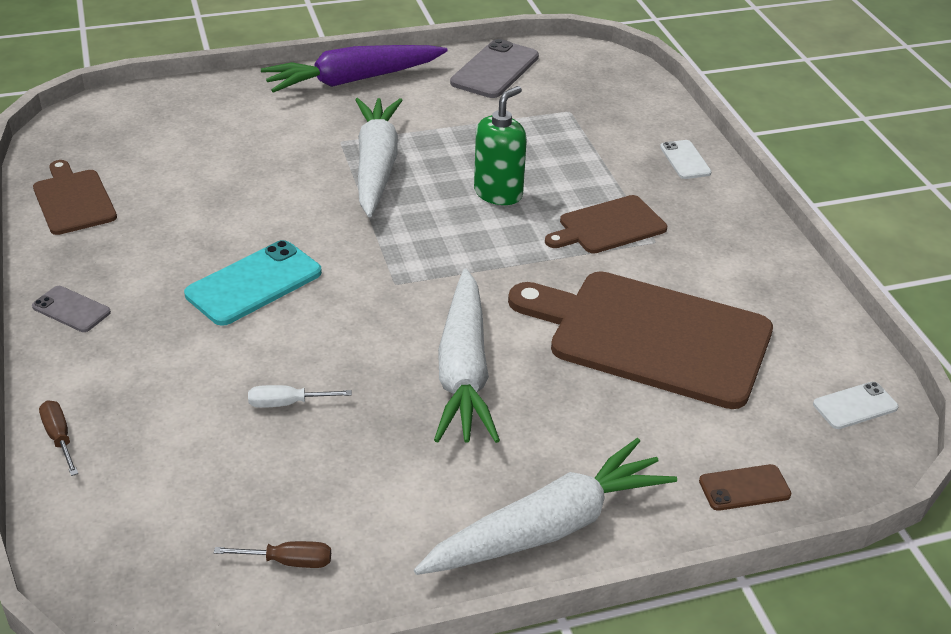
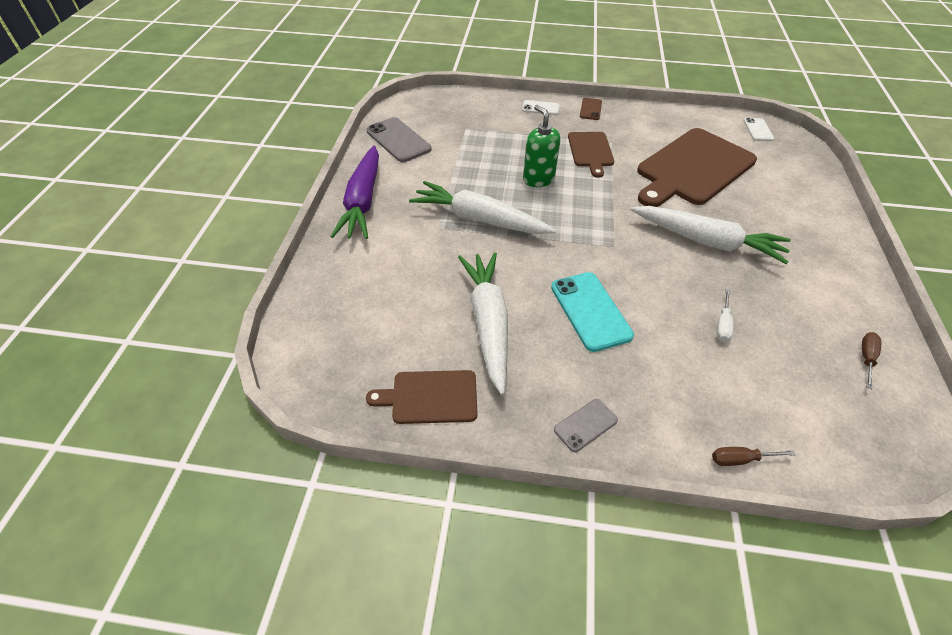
camera: 65 degrees left, 10 degrees up
white carrot [414,438,677,575] -> white carrot moved to [458,252,508,395]
brown phone [699,464,792,511] -> brown phone moved to [580,98,602,120]

